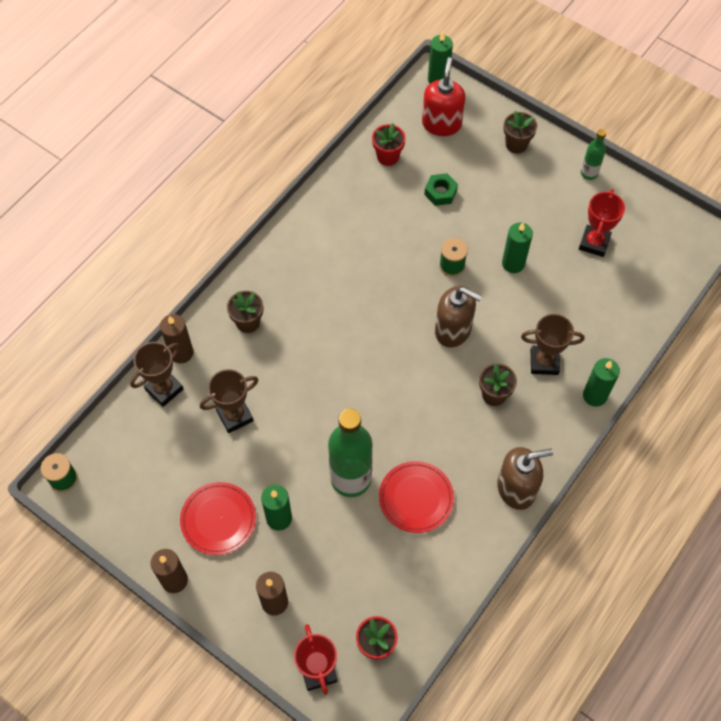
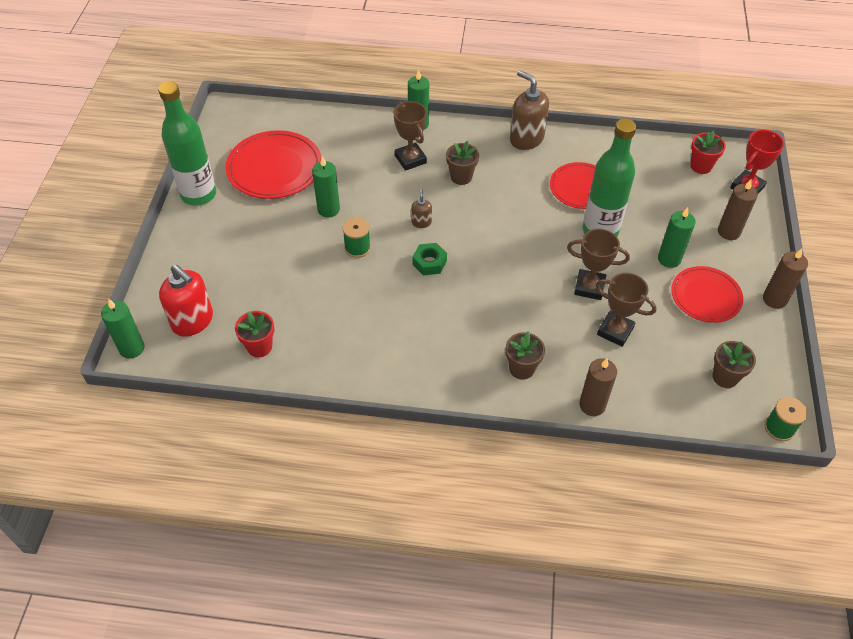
camera: 120 degrees left, 10 degrees down
brown trophy [130,342,183,407] -> brown trophy moved to [567,229,630,300]
red soap dispenser [422,57,465,136] -> red soap dispenser turned 120 degrees counterclockwise [159,265,213,337]
green nut [424,173,458,206] -> green nut moved to [412,243,447,275]
brown soap dispenser [435,286,482,347] -> brown soap dispenser [411,188,432,228], size x0.48
brown flower pot [503,111,537,154] -> brown flower pot moved to [712,341,756,388]
red trophy [579,189,625,257] -> red plate [225,130,321,199]
green bottle [581,129,606,180] -> green bottle [158,81,216,206], size x2.03

